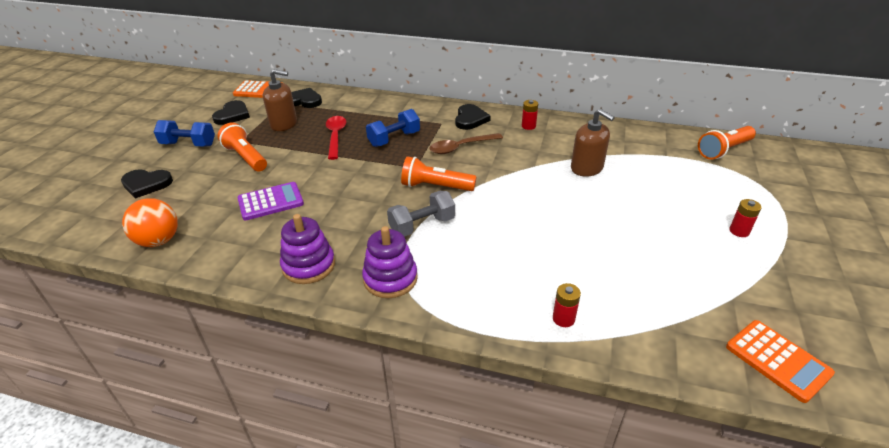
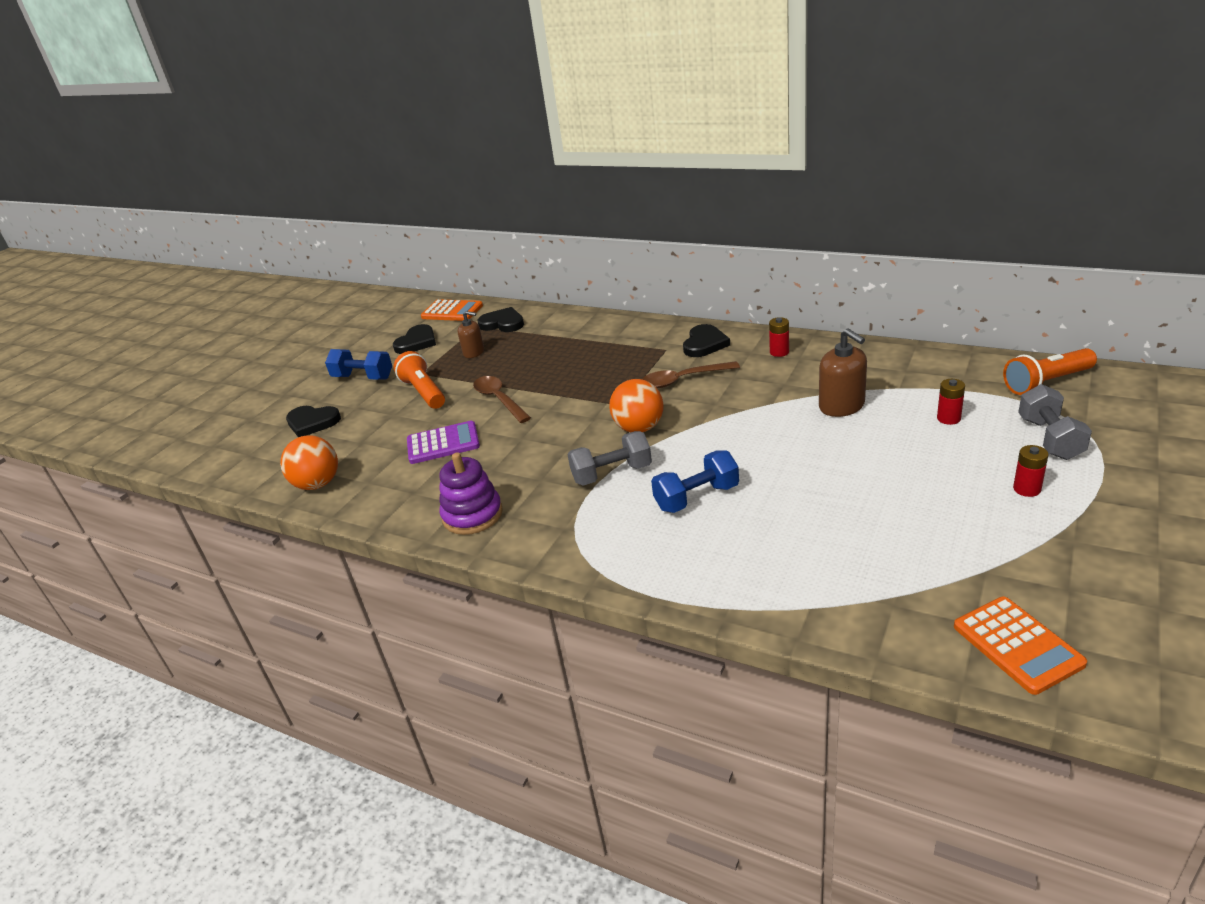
camera: 15 degrees right, 5 degrees down
brown soap dispenser [263,69,297,131] -> brown soap dispenser [458,311,484,358], size x0.64
red spoon [326,116,346,160] -> none
purple stacking toy [362,226,418,298] -> none
blue dumbbell [366,109,420,147] -> blue dumbbell moved to [651,450,739,513]
orange flashlight [401,156,476,191] -> orange ball [609,379,664,432]
red battery [553,283,581,327] -> red battery moved to [937,379,965,425]
none -> brown spoon [473,376,531,423]
none -> grey dumbbell [1018,384,1092,460]

